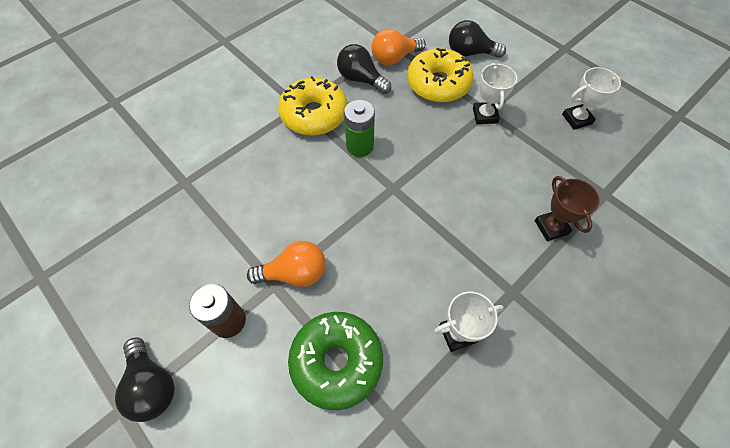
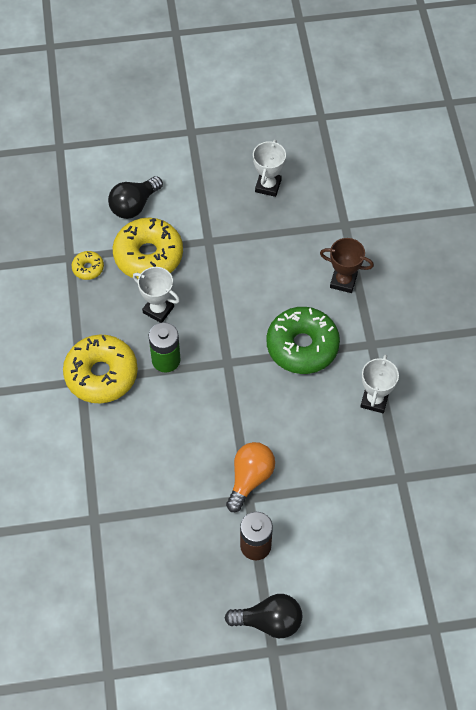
camera: 55 degrees left, 0 degrees up
green donut [288,312,383,410] -> green donut moved to [266,307,340,374]
black light bulb [337,44,391,94] -> none
orange light bulb [371,29,426,65] -> yellow donut [72,251,104,280]
white trophy [473,63,517,124] -> white trophy moved to [133,267,180,323]

